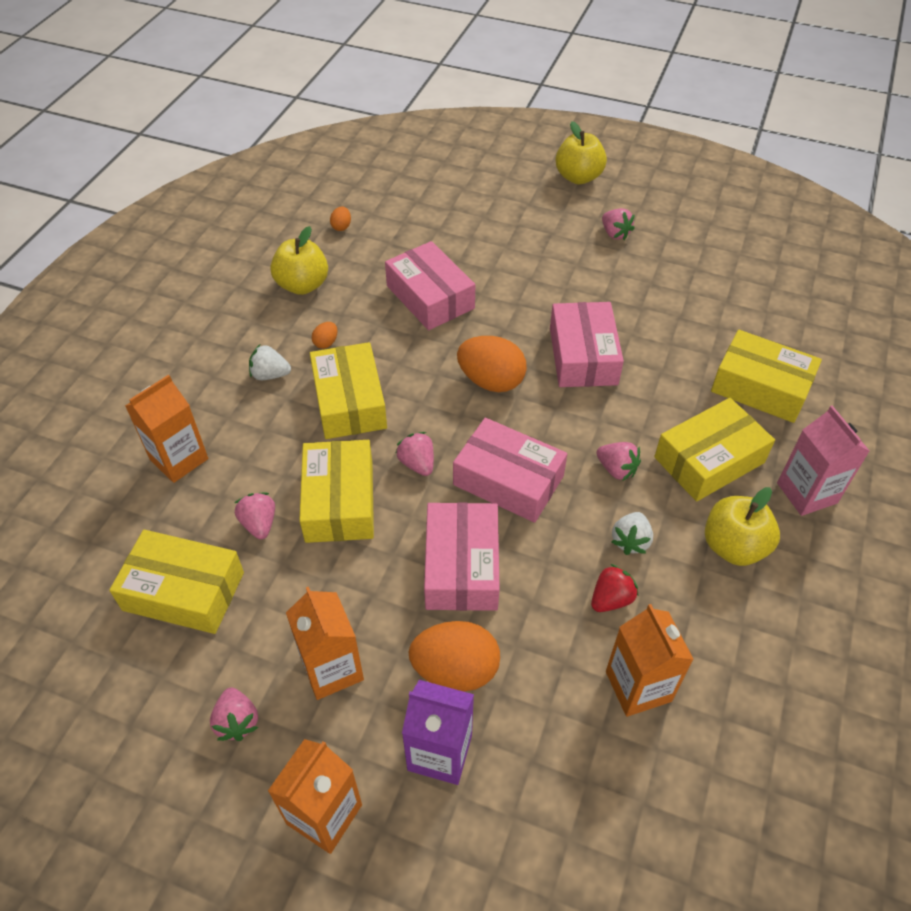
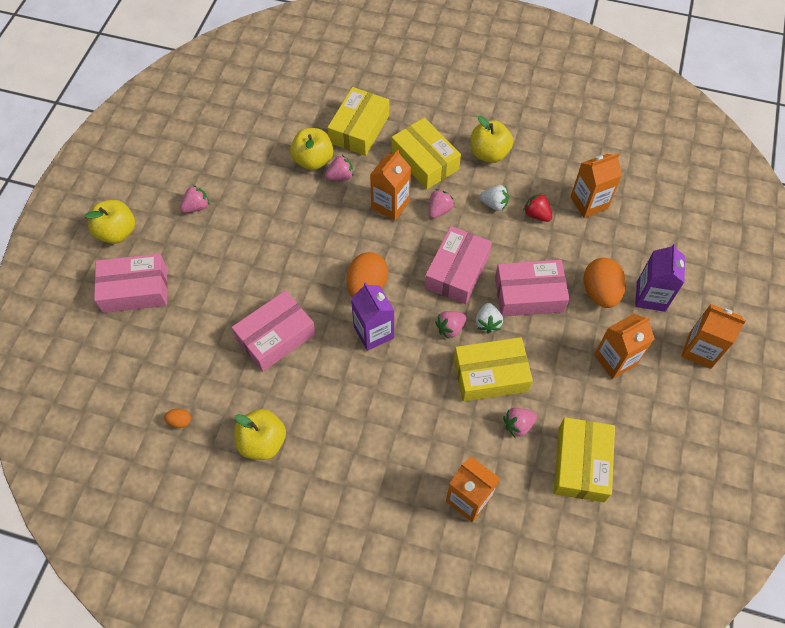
camera: 95 degrees left, 10 degrees up
pink strawberry [210,687,259,741] -> pink strawberry moved to [325,155,354,181]
white strawberry [249,345,291,380] -> white strawberry moved to [476,303,503,334]
yellow box [310,342,387,439] -> none
orange egg [312,322,338,349] -> none
pink box [550,302,624,387] -> pink box moved to [94,254,167,313]
pink carton [777,406,869,516] -> none
none -> yellow apple [290,128,333,170]
none -> purple carton [351,282,394,351]
none -> orange carton [370,150,411,221]

